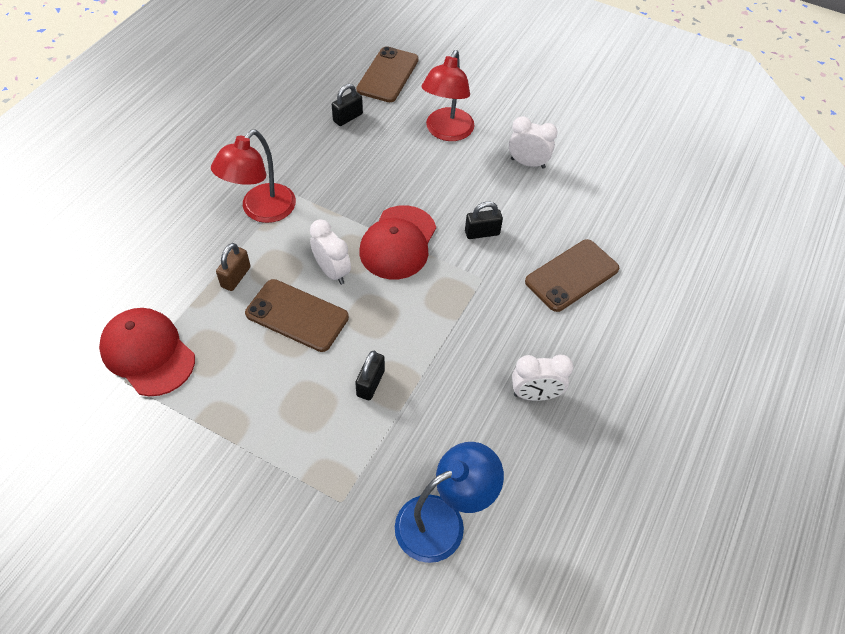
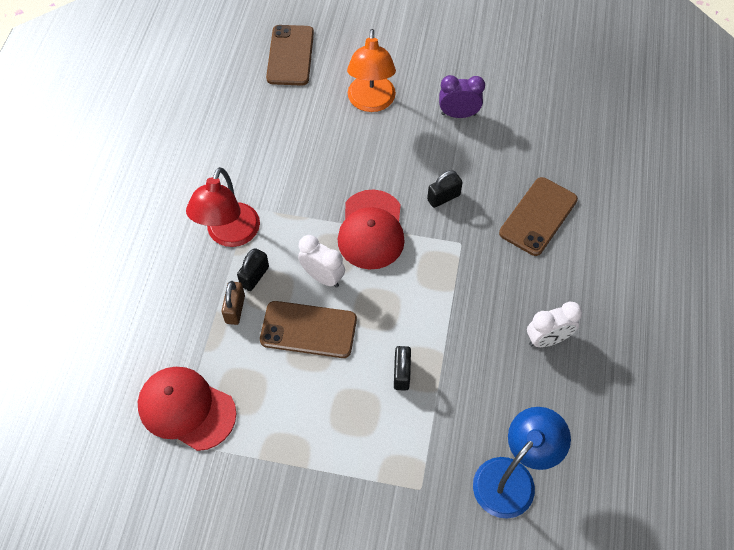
camera: 15 degrees left, 5 degrees up
black padlock [332,84,363,126] -> black padlock moved to [237,249,269,291]
red lamp [421,50,475,141] -> orange lamp [347,29,396,112]
white clock [509,116,558,169] -> purple clock [439,75,485,118]

